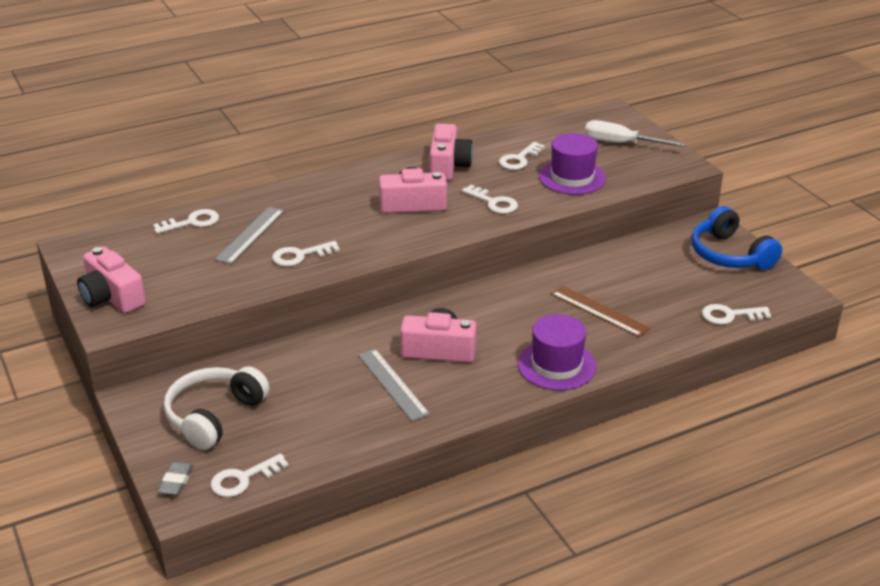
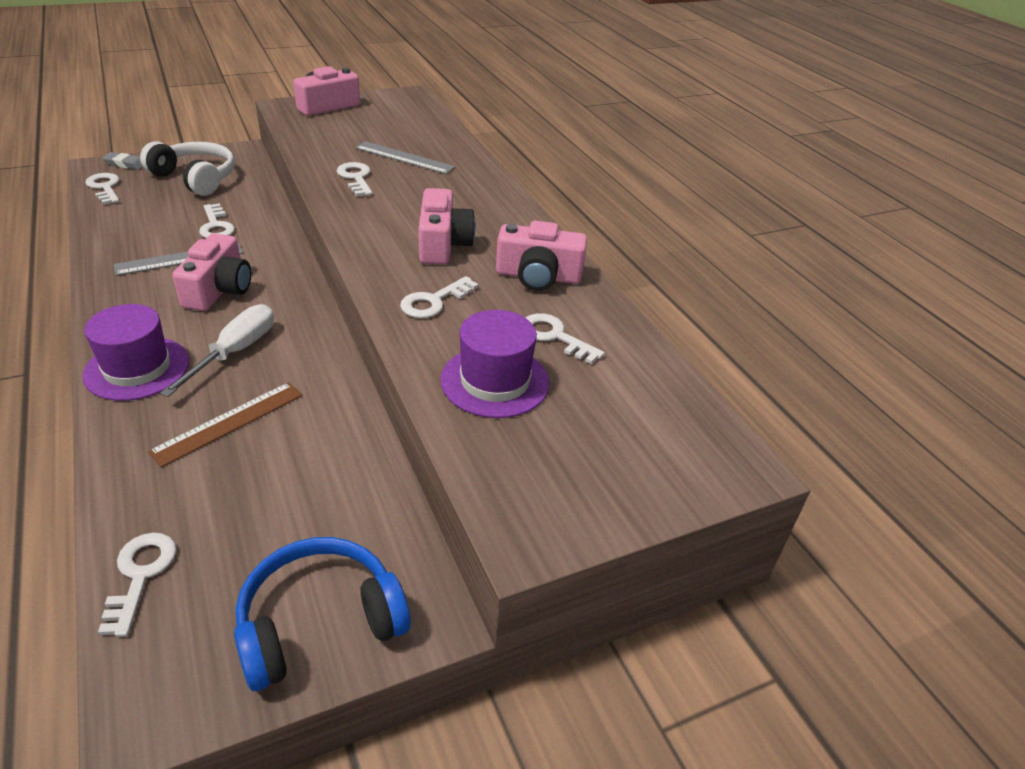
camera: 90 degrees right, 5 degrees up
white key [153,209,219,234] -> white key moved to [199,203,235,238]
white screwdriver [585,120,686,147] -> white screwdriver moved to [160,304,274,397]

